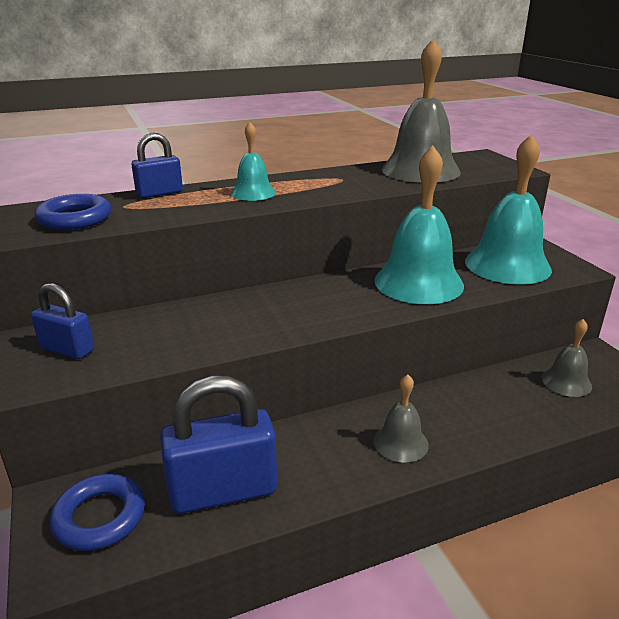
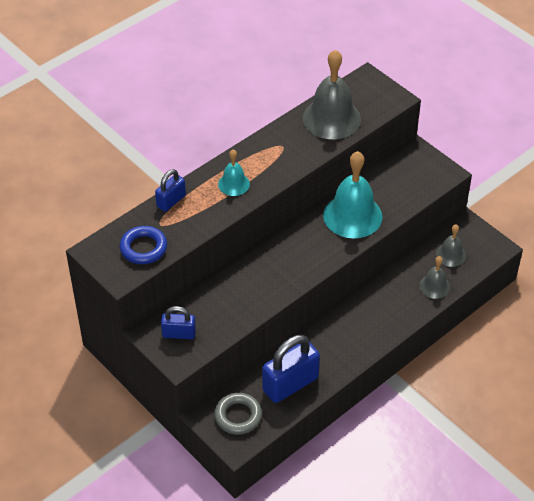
camera: 20 degrees left, 20 degrees up
blue ring [50,474,145,551] -> grey ring [214,393,262,435]
grey bell [374,374,429,463] -> grey bell moved to [419,256,450,299]
turquoise bell [465,134,552,285] -> none

